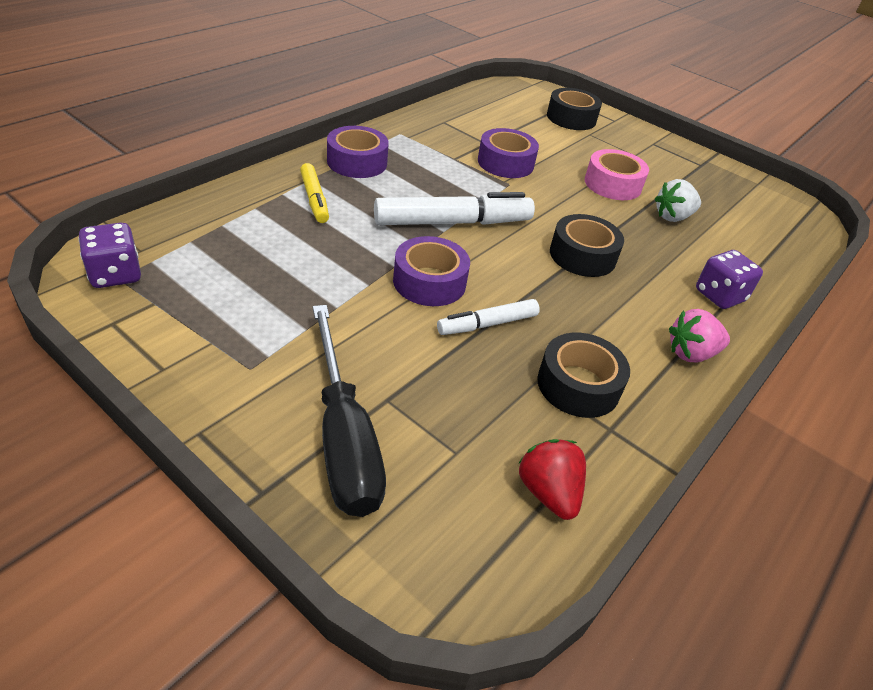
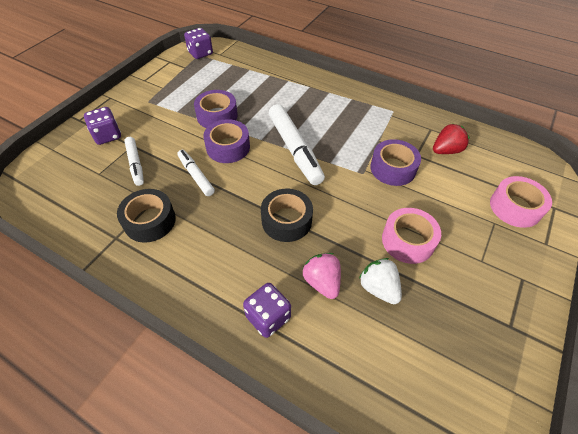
camera: 85 degrees right, 10 degrees up
yellow marker [300,163,329,223] -> none
black screwdriver [312,305,386,517] -> purple dice [84,107,121,145]
purple tape [327,126,389,178] -> purple tape moved to [194,90,238,128]
red strawberry [518,439,586,520] -> red strawberry moved to [433,123,470,154]
black tape [547,88,602,130] -> pink tape [490,176,552,228]
pink strawberry [669,309,730,362] -> pink strawberry moved to [303,253,341,299]
none -> white marker [124,137,144,186]

